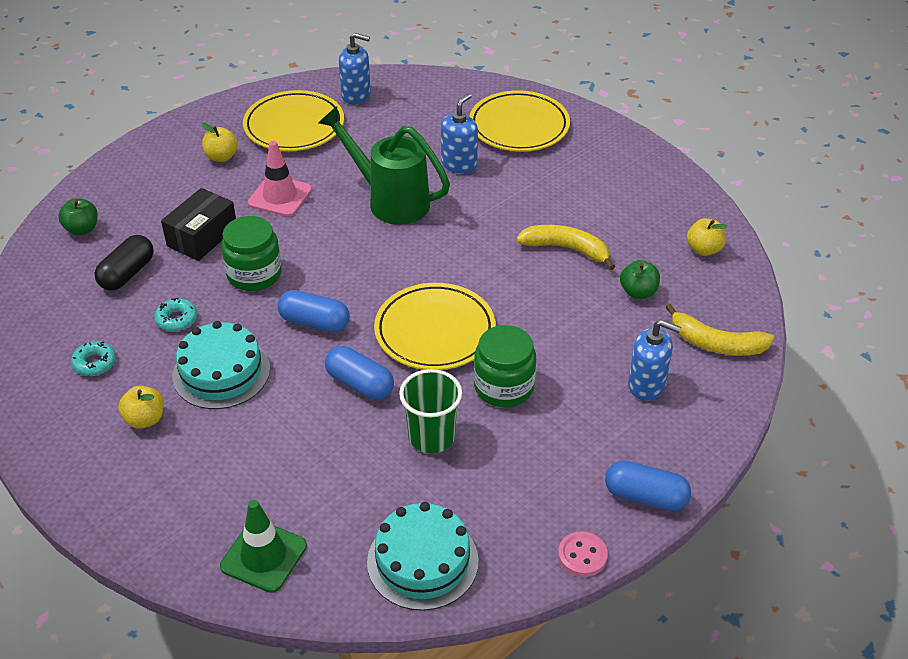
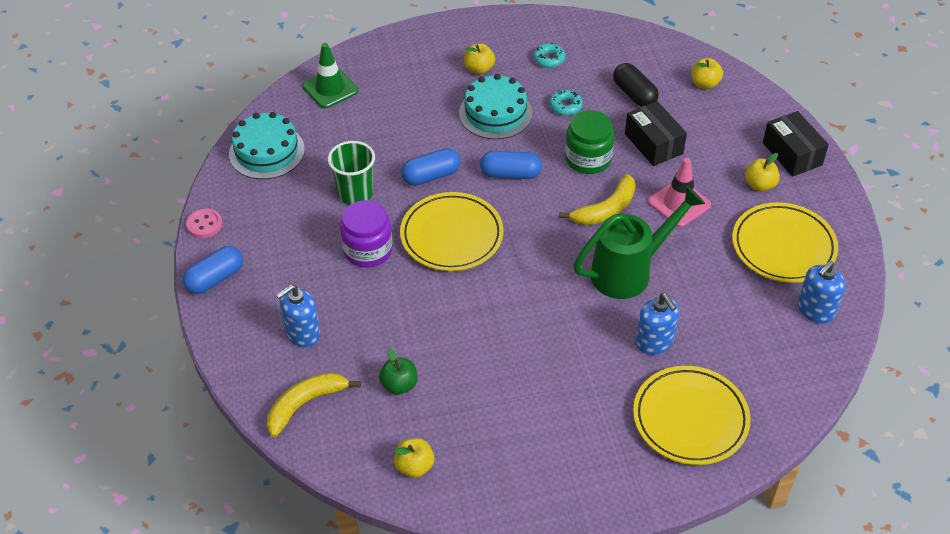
camera: 120 degrees right, 5 degrees up
green apple [58,198,98,235] -> yellow apple [691,58,723,89]
blue capsule [278,290,350,333] -> blue capsule turned 45 degrees clockwise [480,151,542,179]
green jar [474,325,536,407] -> purple jar [340,200,393,268]
yellow banana [516,225,615,270] -> yellow banana moved to [559,174,636,225]
none -> black box [763,111,829,177]

